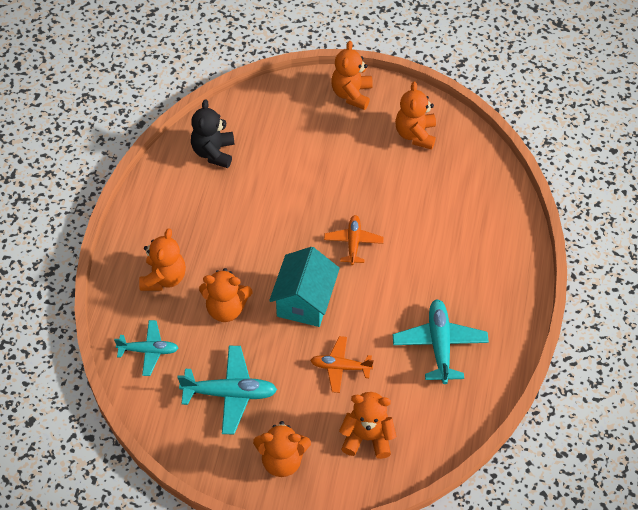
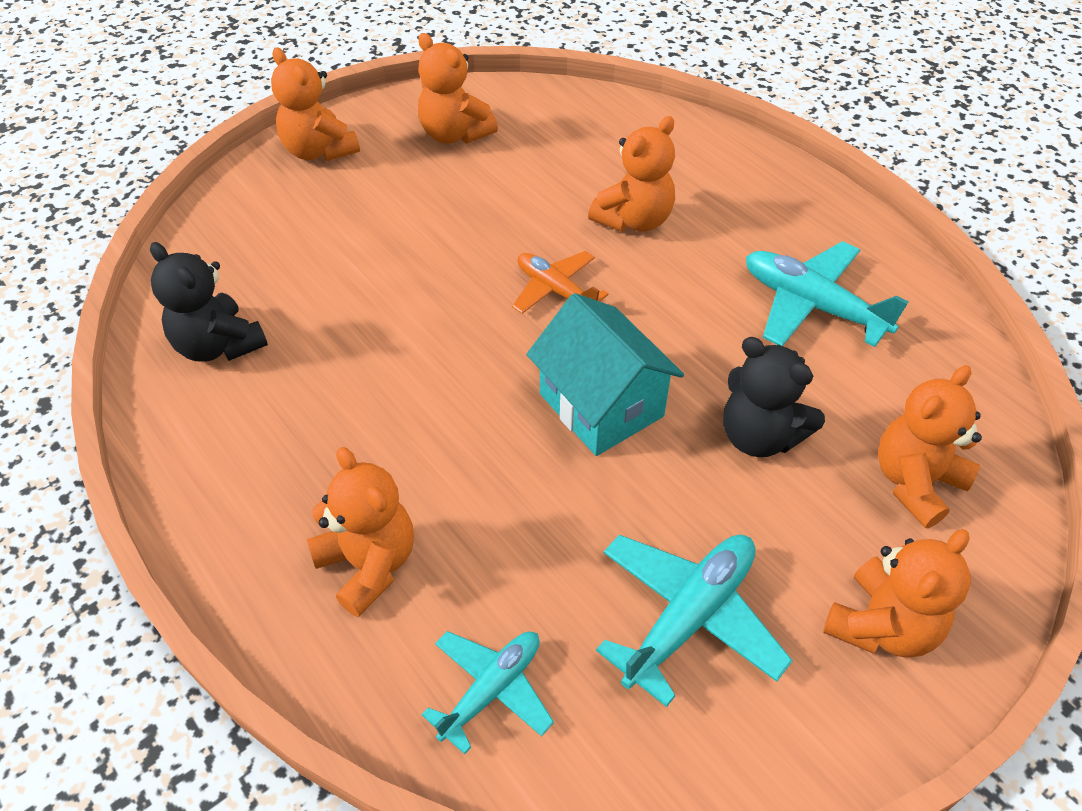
camera: 50 degrees left, 5 degrees down
orange teddy bear [199,268,252,322] -> orange teddy bear moved to [588,116,675,232]
orange plane [310,336,374,393] -> black teddy bear [723,337,825,457]

